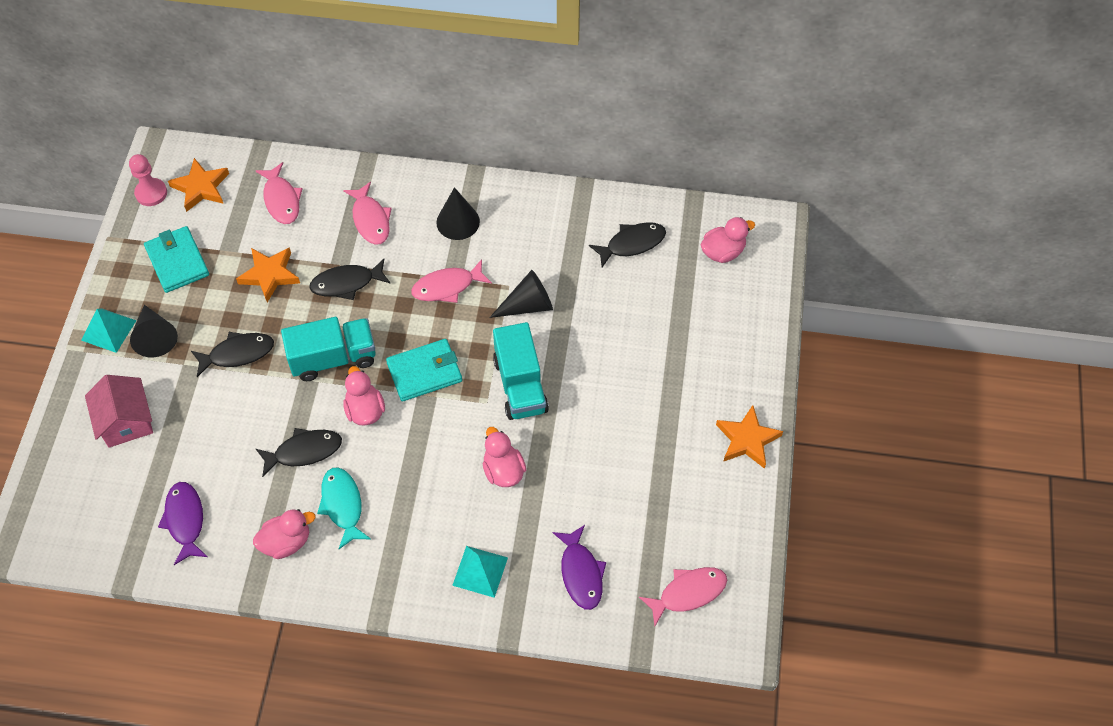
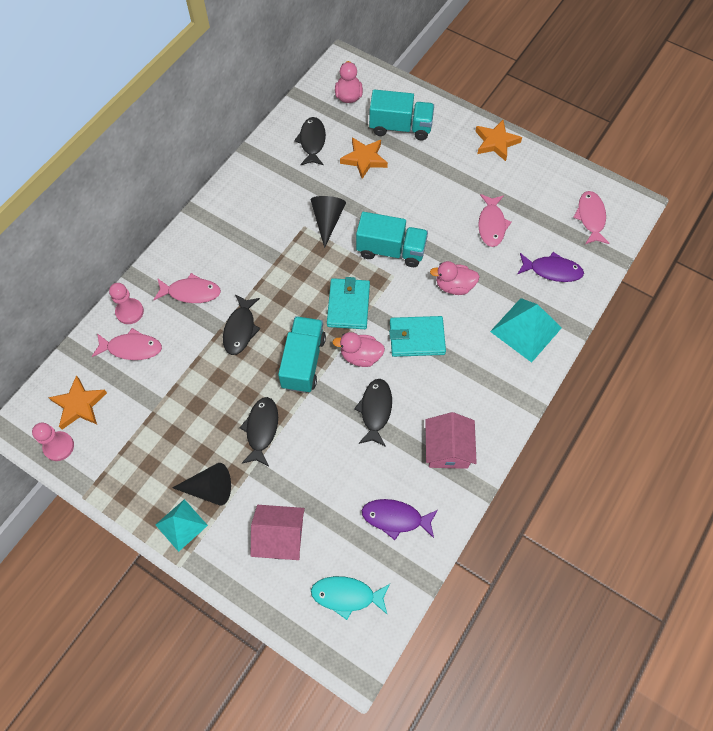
camera: 65 degrees left, 5 degrees up
turquoise wallet [144,226,209,293] -> turquoise wallet moved to [389,316,446,357]
orange star [236,247,300,303] -> orange star moved to [340,137,388,179]
pink duck [253,509,315,559] -> pink house [425,412,477,469]
turquoise fish [317,468,371,549] -> turquoise fish moved to [311,576,390,620]
pink fish [411,259,492,303] -> pink fish moved to [478,194,511,247]
black cone [436,187,480,240] -> none
turquoise pyramid [452,546,508,598] -> turquoise pyramid [490,298,562,363], size x1.53
none -> pink pawn [109,283,144,324]
none -> turquoise truck [369,90,434,140]

